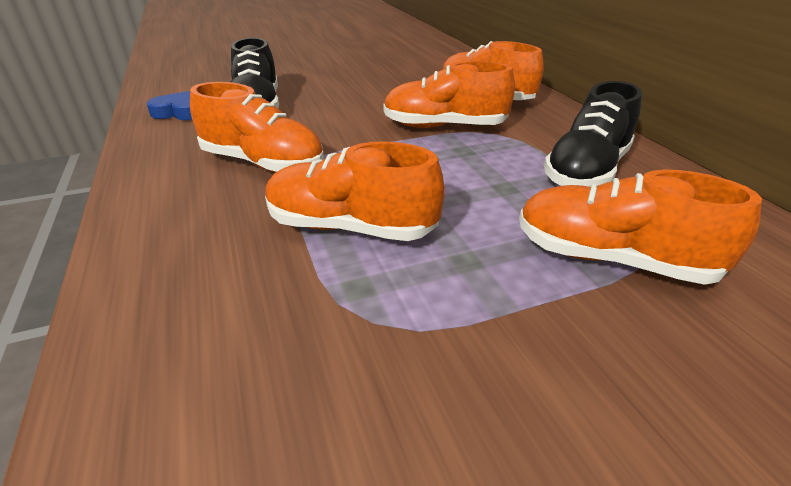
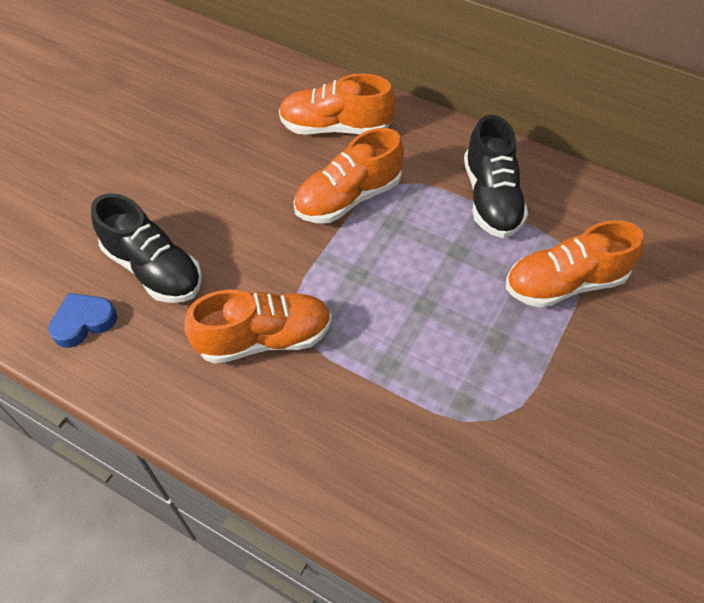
camera: 40 degrees left, 20 degrees up
orange shoe [265,141,445,241] -> none

